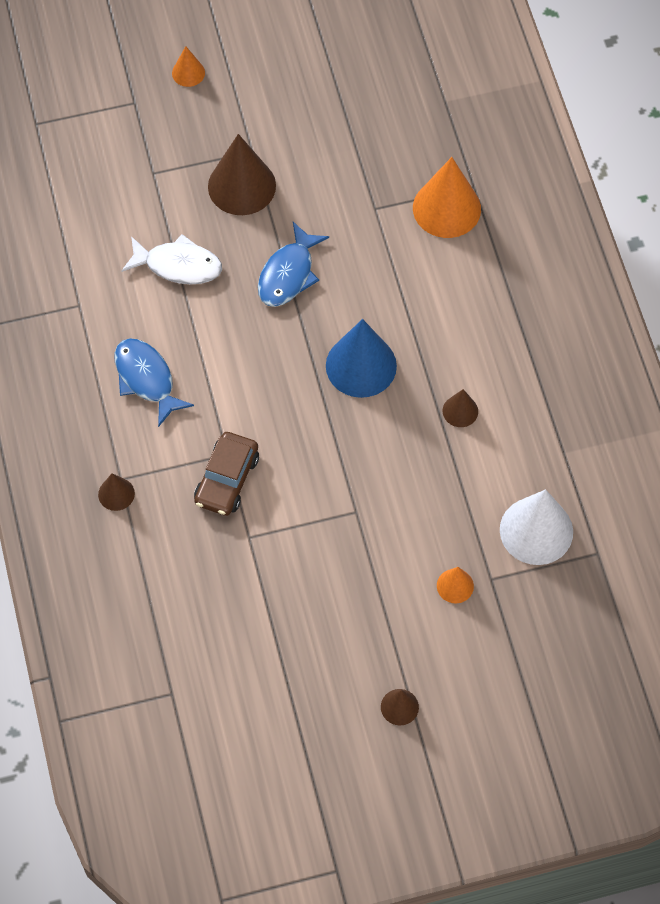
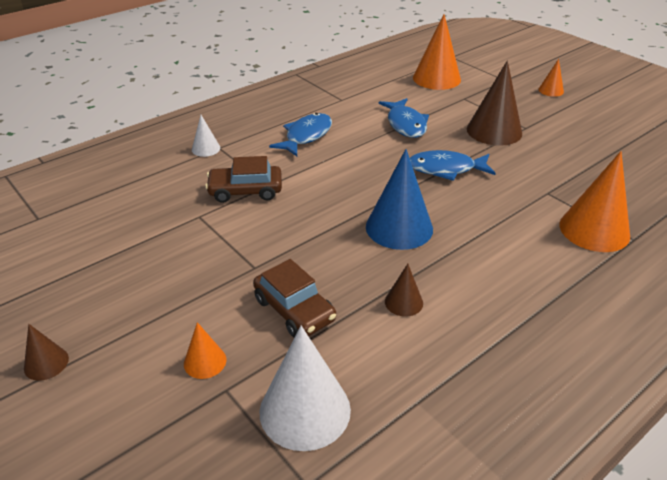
camera: 65 degrees right, 25 degrees down
brown cone [98,473,135,511] -> white cone [192,115,220,157]
white fish [121,234,222,285] -> blue fish [379,98,429,138]
none -> brown car [253,259,336,338]
none -> orange cone [413,14,461,90]

